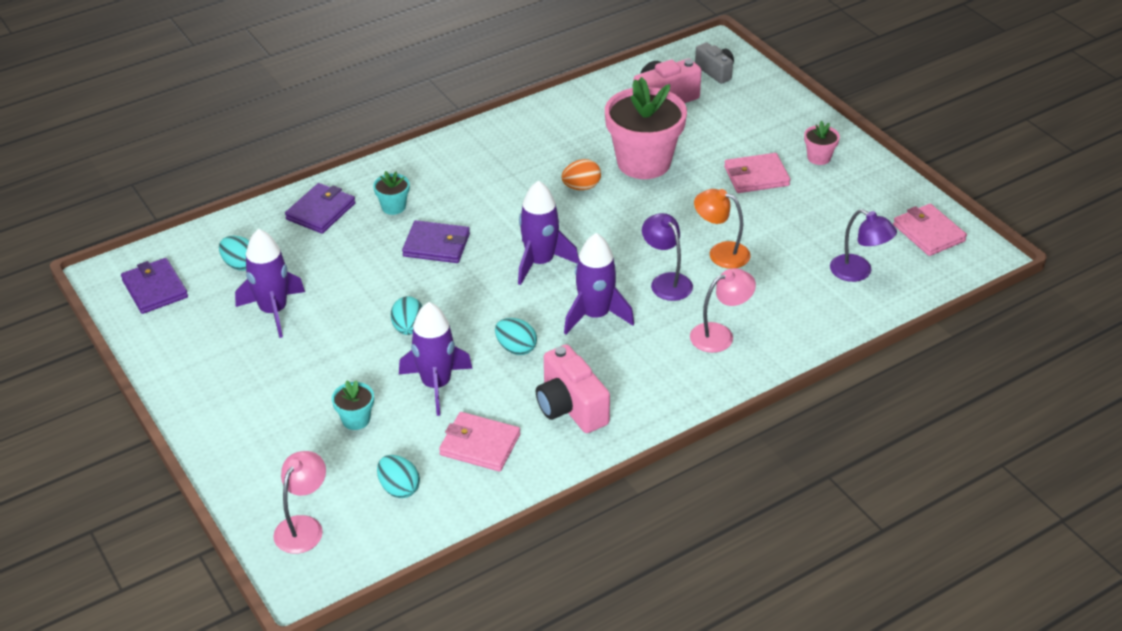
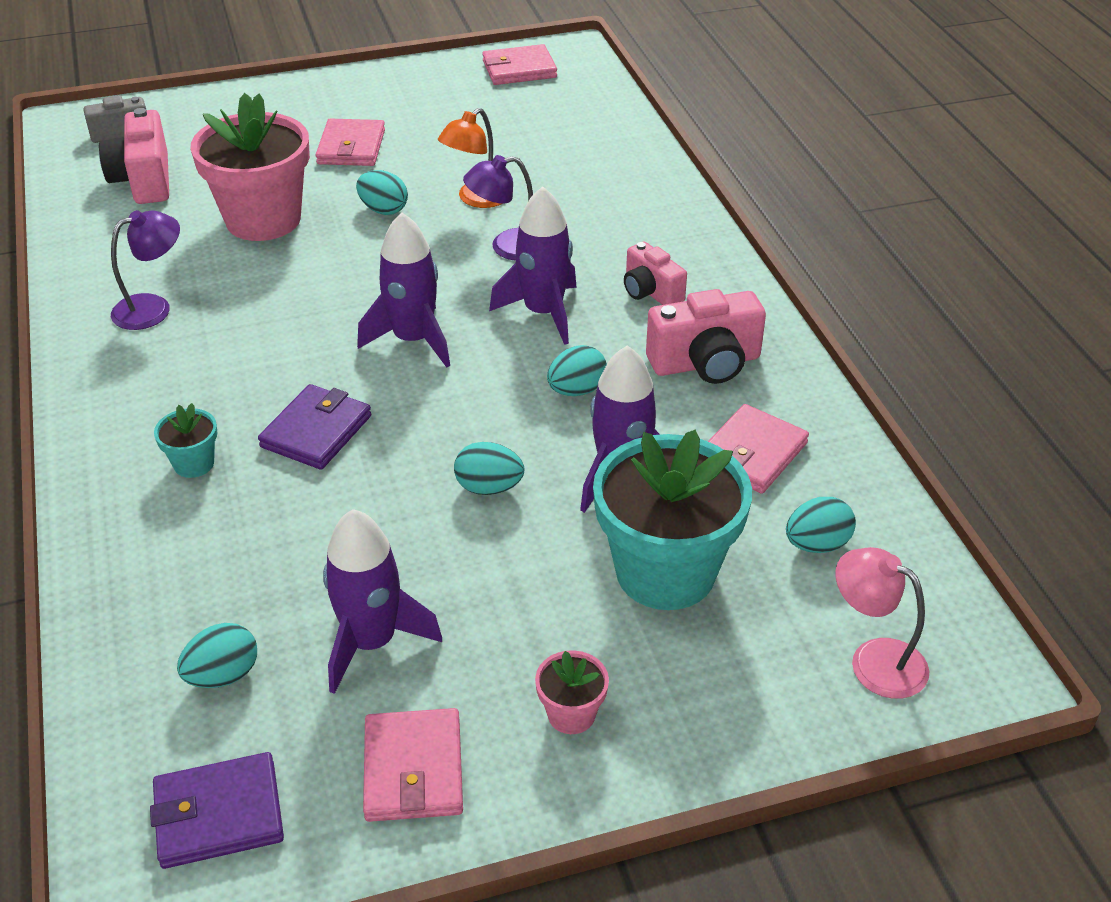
camera: 75 degrees left, 0 degrees up
purple wallet [285,183,356,234] -> none
turquoise flower pot [332,380,374,430] -> turquoise flower pot [593,430,752,610], size x2.30
orange egg [561,159,601,190] -> none
pink lamp [690,268,756,353] -> none
pink flower pot [804,121,840,165] -> pink flower pot moved to [535,650,609,734]
purple lamp [830,209,897,282] -> purple lamp moved to [111,210,180,330]
none -> turquoise egg [356,170,408,215]
none -> pink wallet [363,708,463,822]
none -> pink camera [624,242,687,305]

